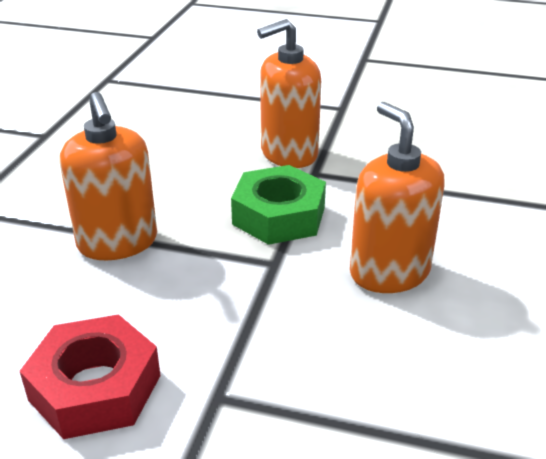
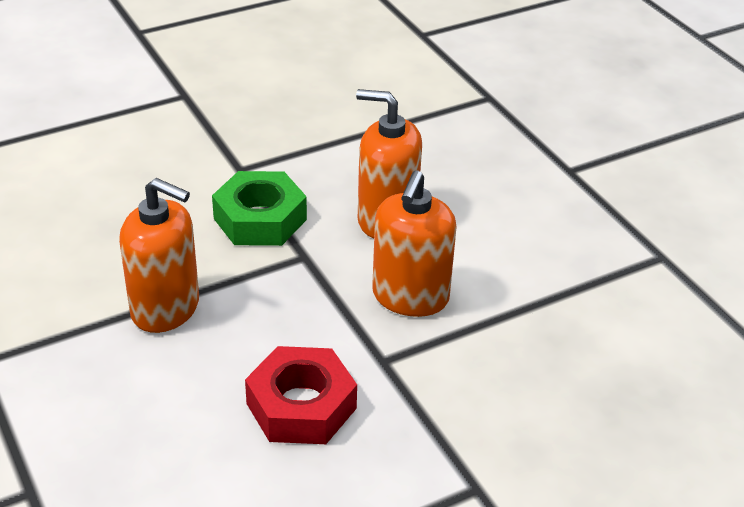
camera: 45 degrees left, 5 degrees up
orange soap dispenser [257,19,321,168] -> orange soap dispenser moved to [372,170,457,317]

